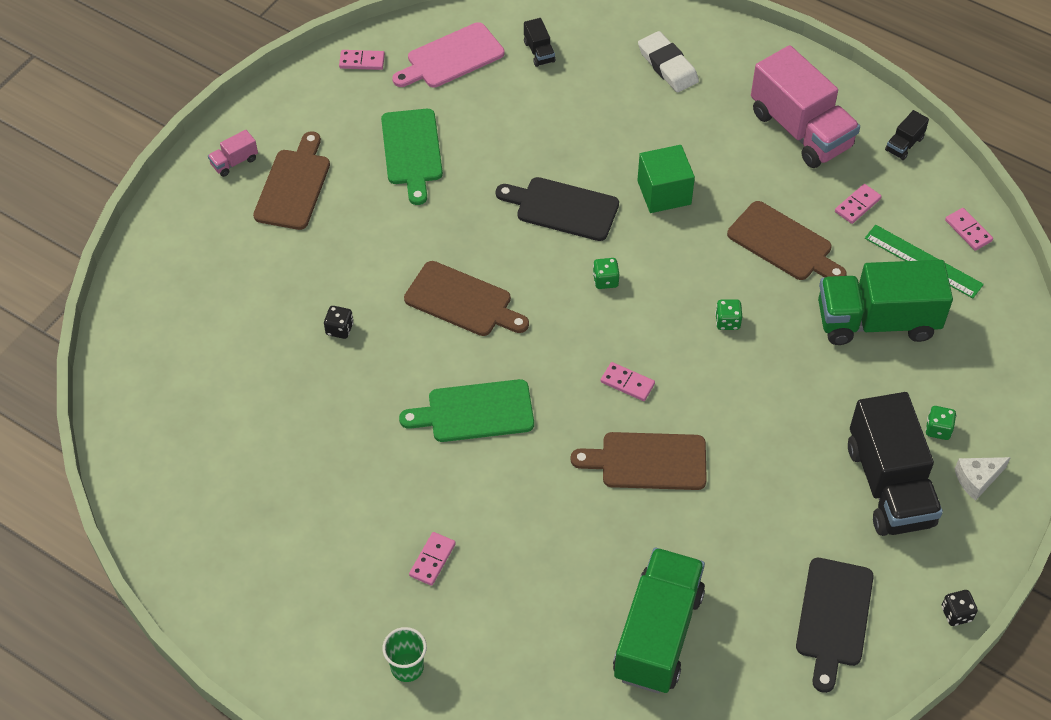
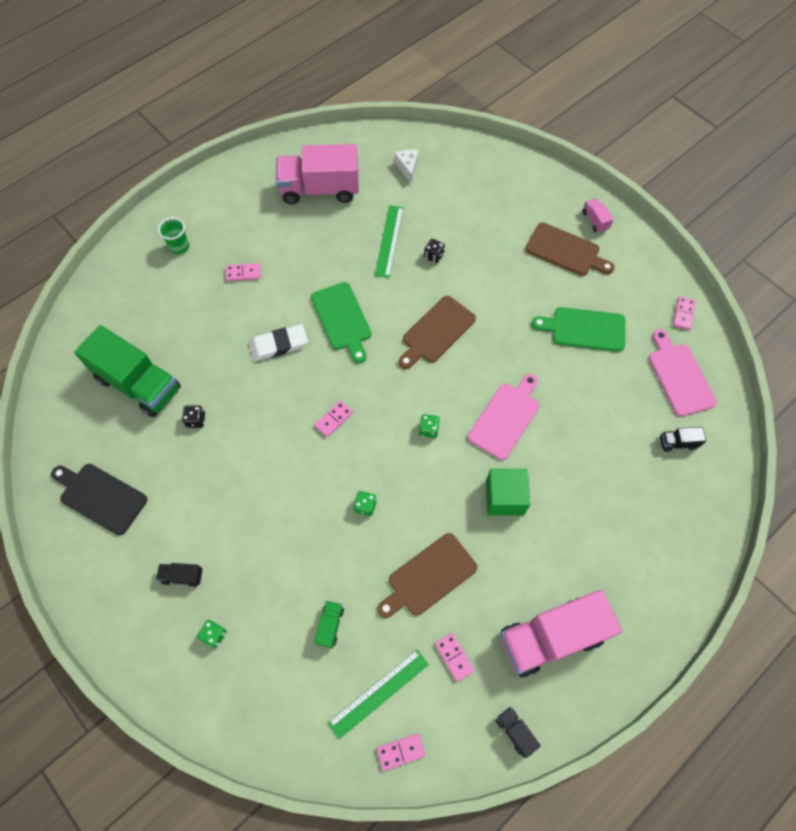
camera: 105 degrees right, 10 degrees up
green cutting board [399,379,534,442] -> green cutting board turned 150 degrees clockwise [311,282,371,363]
pink domino [409,532,456,586] -> pink domino turned 45 degrees counterclockwise [226,263,260,281]
black cutting board [496,177,619,241] -> pink cutting board [468,374,539,460]
brown cutting board [571,432,707,490] -> none
white eraser [638,31,699,92] -> white eraser moved to [249,324,308,361]
green truck [818,260,953,345] -> green truck [314,601,344,648], size x0.41
black truck [848,392,943,536] -> black truck [156,563,202,587], size x0.41
black dice [942,590,978,626] -> black dice moved to [182,405,205,428]
white cheese [955,457,1011,501] -> white cheese moved to [394,150,419,183]
none -> pink truck [276,144,359,205]
none -> green ruler [375,205,404,278]

